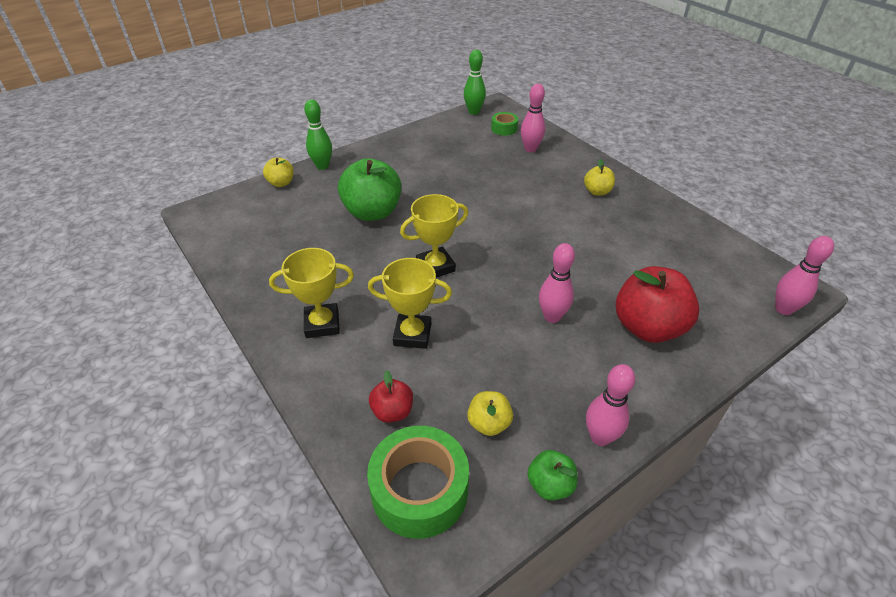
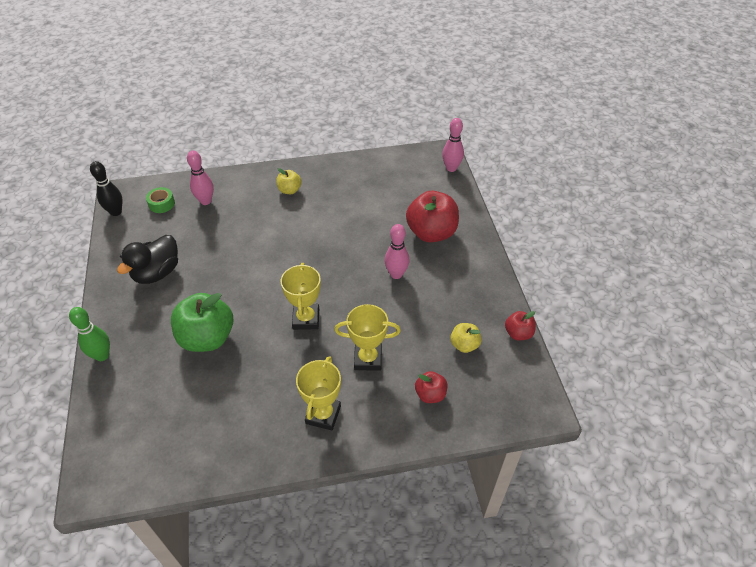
camera: 65 degrees left, 5 degrees up
yellow apple [263,158,294,187] -> none
green tape [367,426,469,539] -> none
yellow trophy [368,258,452,349] -> yellow trophy turned 60 degrees clockwise [334,304,401,371]
green bowling pin [464,50,486,115] -> black bowling pin [90,161,123,216]
green apple [527,450,577,501] -> red apple [505,311,536,340]
pink bowling pin [586,364,635,446] -> none
none -> black duck [117,235,178,284]

